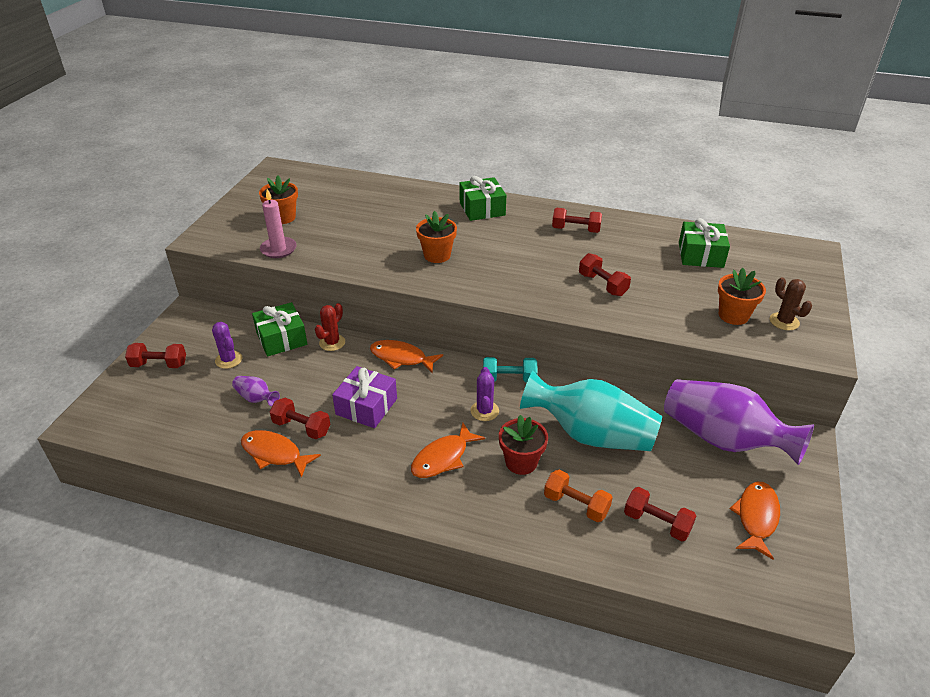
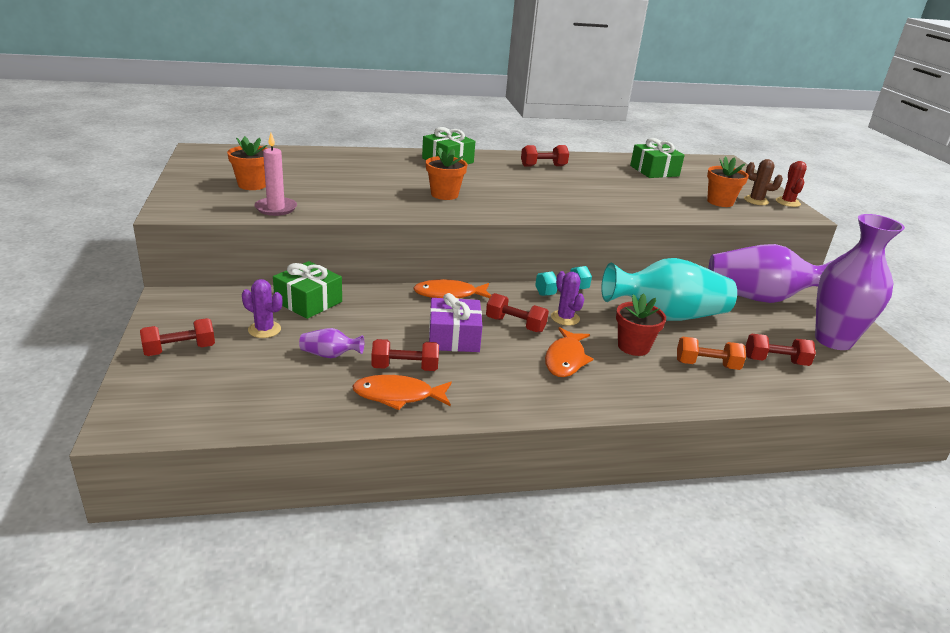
camera: 30 degrees left, 10 degrees down
red cactus [315,303,345,351] -> red cactus moved to [775,161,807,207]
red dumbbell [579,253,631,296] -> red dumbbell moved to [486,293,549,333]
orange fish [729,482,780,560] -> purple vase [815,214,905,350]

